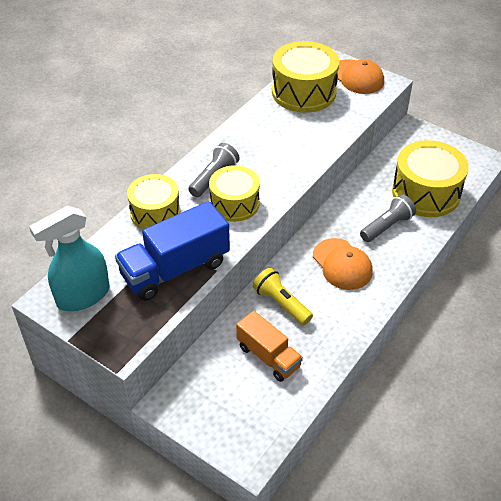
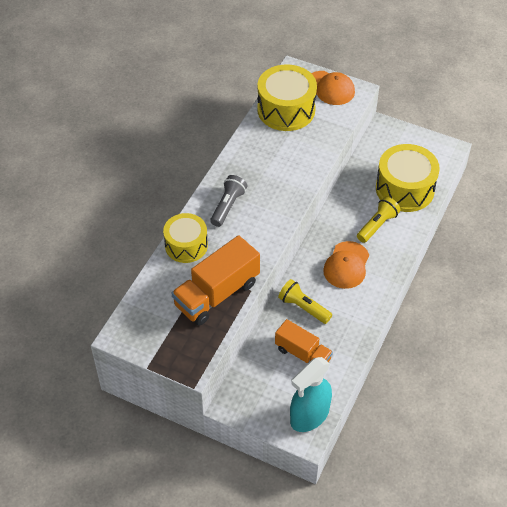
camera: 10 degrees left, 5 degrees up
turquoise spray bottle [29,206,109,311] -> turquoise spray bottle moved to [290,357,332,432]
blue truck [115,201,230,301] -> orange truck [172,235,260,326]
yellow drum [209,165,260,222] -> none
orange cap [313,238,373,290] -> orange cap turned 60 degrees clockwise [323,241,369,289]
grey flashlight [360,194,416,242] -> yellow flashlight [357,197,401,243]

